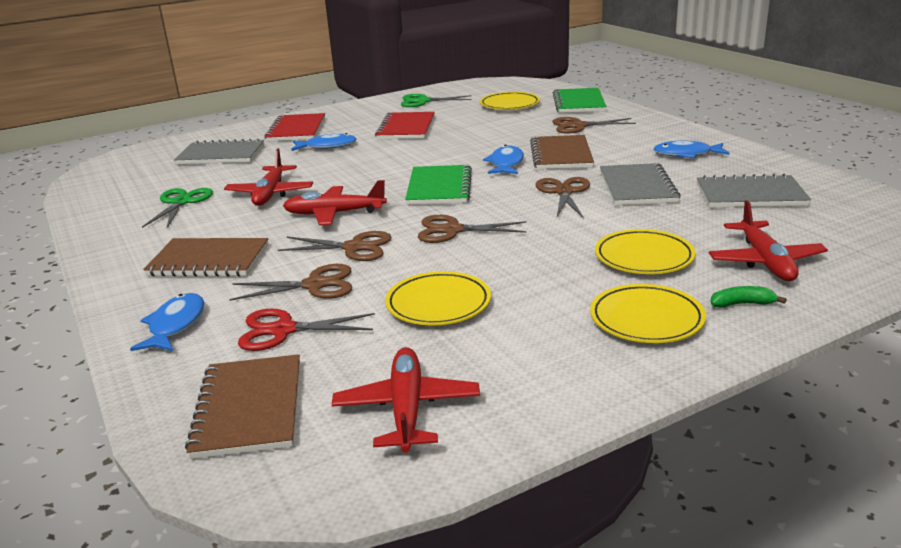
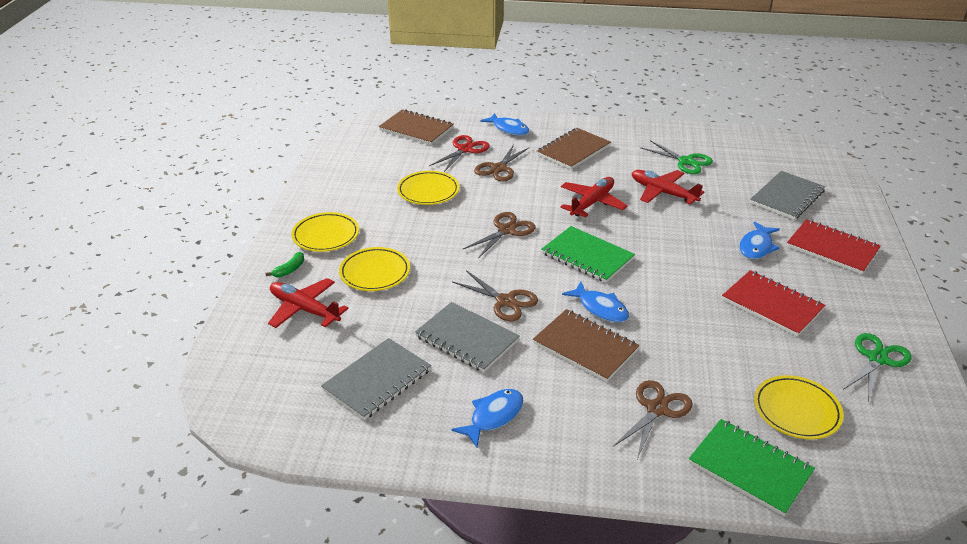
camera: 125 degrees right, 10 degrees up
brown scissors [278,231,392,261] -> none
red plane [332,347,480,452] -> none

